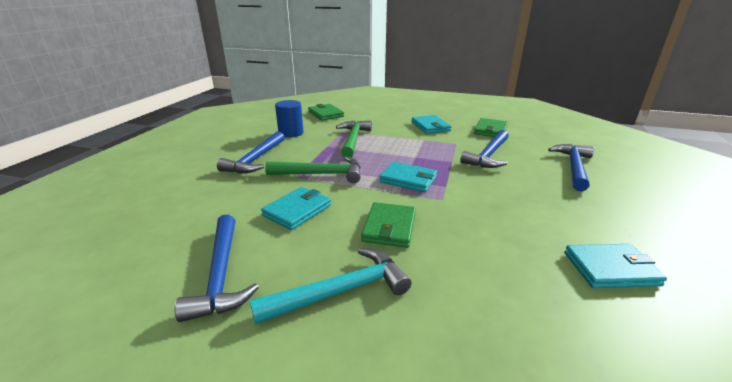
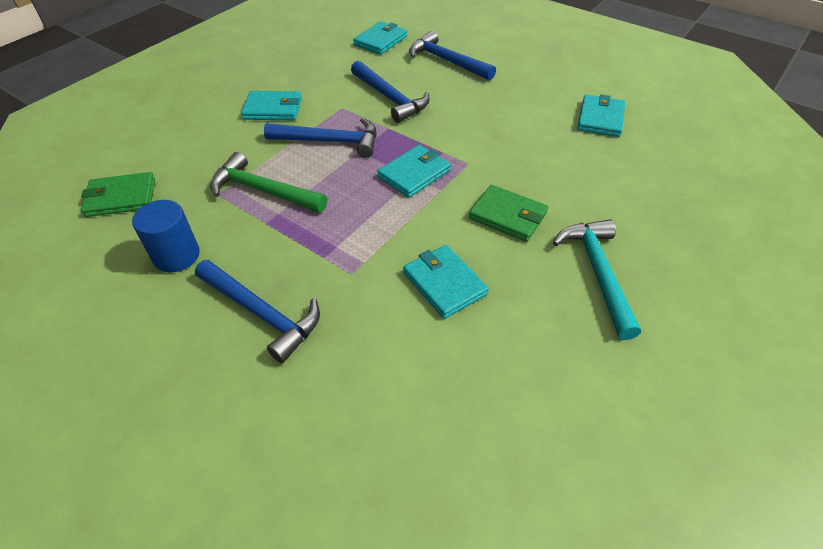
camera: 70 degrees left, 20 degrees up
blue hammer [175,214,259,322] -> blue hammer moved to [264,118,377,158]
green hammer [265,157,361,183] -> none
green wallet [474,118,508,137] -> none
none -> turquoise wallet [353,21,407,55]

